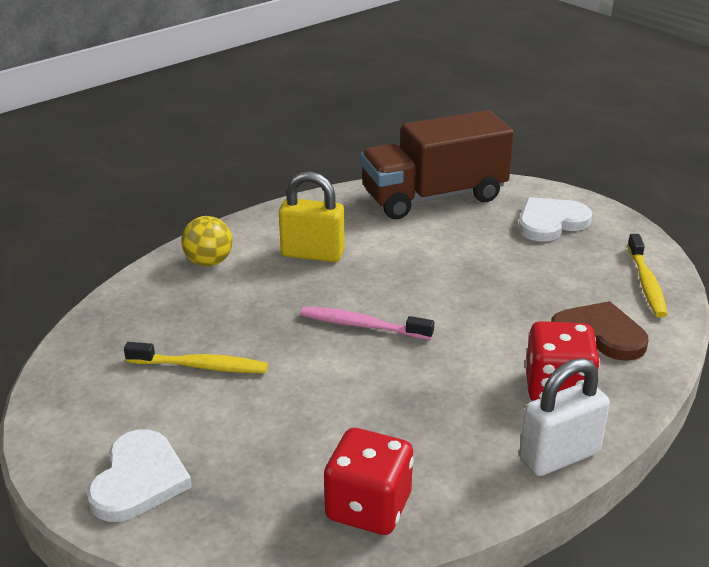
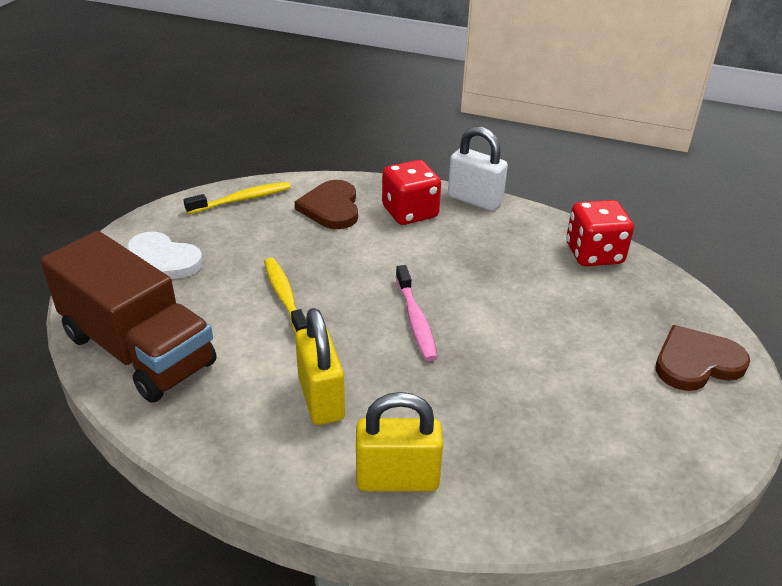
camera: 120 degrees left, 5 degrees up
white heart [87,429,192,522] -> brown heart [656,325,750,391]
yellow toothbrush [124,342,268,373] -> yellow toothbrush moved to [264,258,307,334]
yellow ball [181,216,233,267] -> yellow padlock [356,392,443,492]

